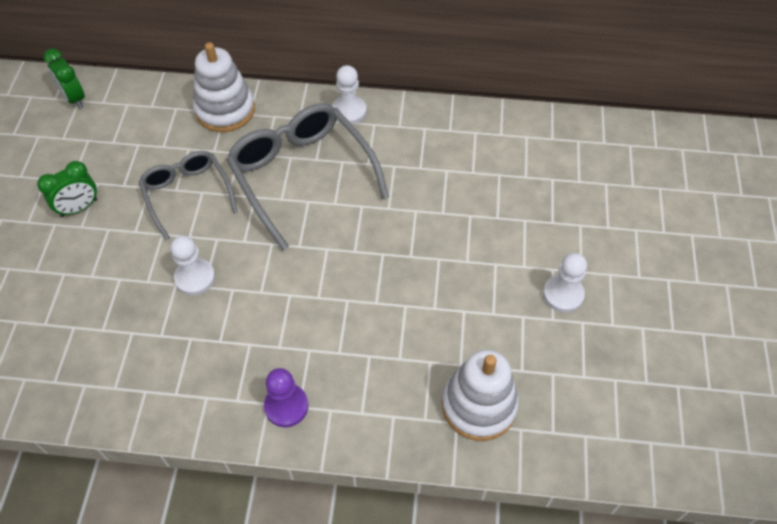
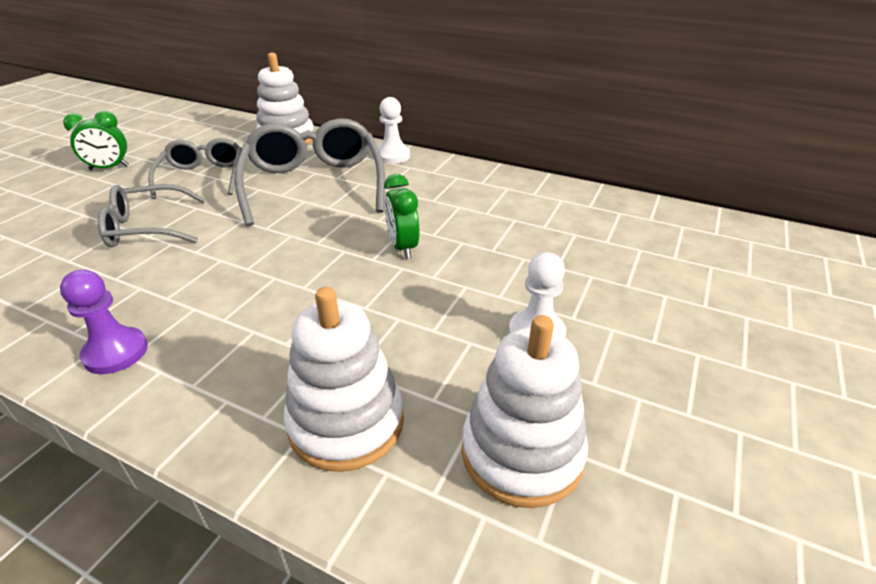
camera: 20 degrees right, 20 degrees down
green clock [43,49,85,109] -> green clock moved to [384,174,420,259]
white pawn [170,236,215,295] -> grey glasses [98,184,206,247]
none -> white stacking toy [462,315,588,508]

